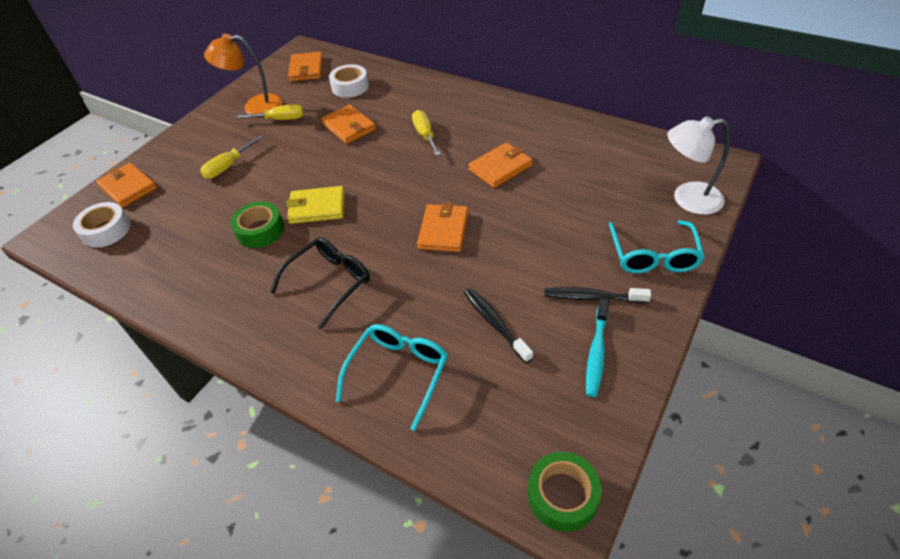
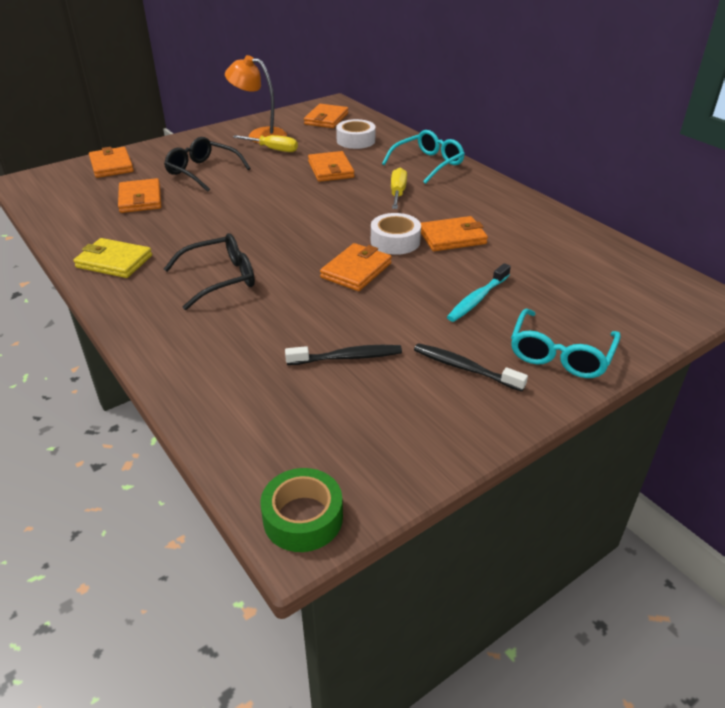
camera: 20 degrees right, 10 degrees down
white tape [73,202,131,248] -> white tape moved to [371,213,421,255]
yellow screwdriver [200,135,263,179] -> black glasses [164,137,251,192]
green tape [231,201,284,248] -> none
yellow wallet [286,186,345,224] -> yellow wallet moved to [74,238,152,278]
turquoise glasses [336,324,448,431] -> turquoise glasses moved to [382,130,465,184]
black toothbrush [464,288,533,363] -> black toothbrush turned 90 degrees clockwise [285,345,402,365]
turquoise toothbrush [586,298,609,397] -> turquoise toothbrush moved to [447,263,511,322]
white lamp [667,116,730,215] -> none
none -> orange wallet [118,178,161,213]

